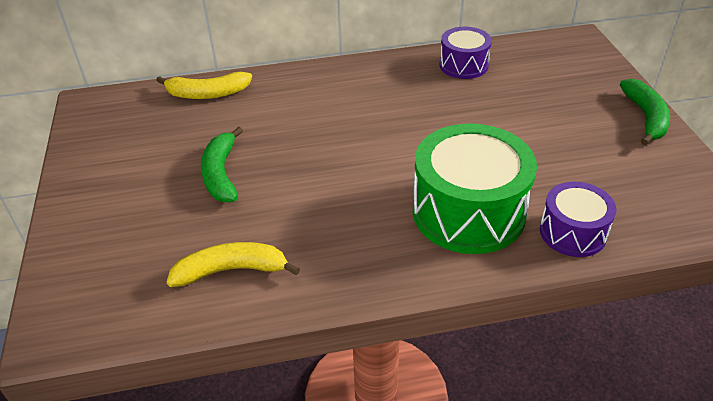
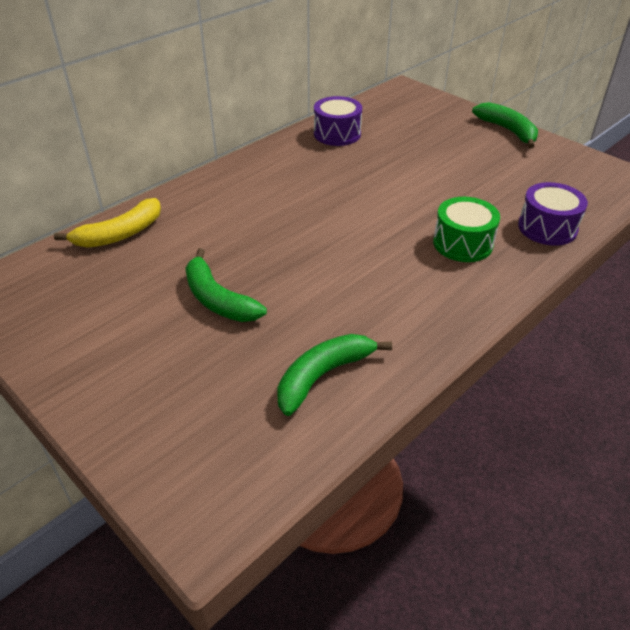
camera: 35 degrees left, 0 degrees up
yellow banana [167,242,300,287] -> green banana [277,334,392,416]
green drum [413,123,537,254] -> green drum [433,197,500,262], size x0.56

